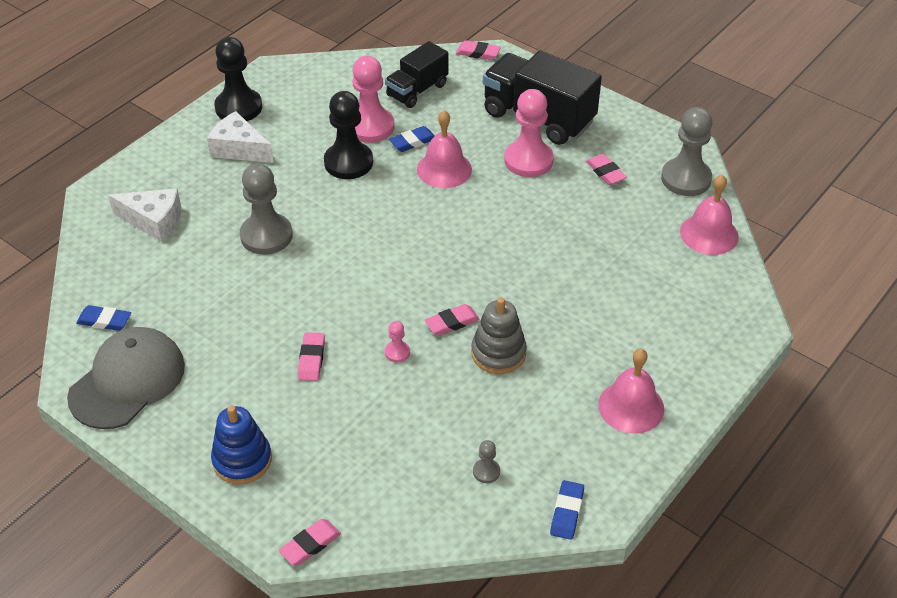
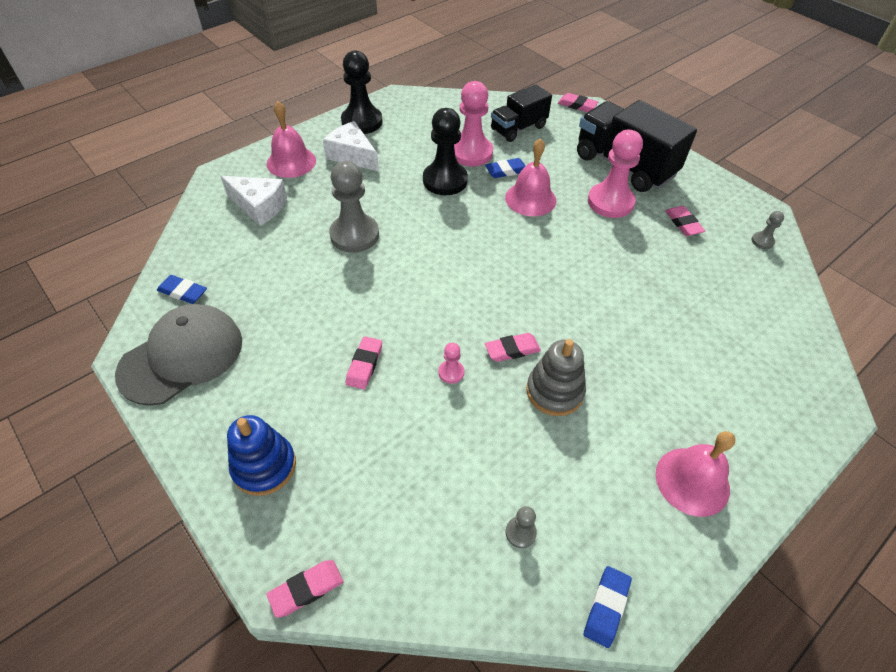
camera: 10 degrees right, 5 degrees up
grey pawn [661,107,712,196] -> grey pawn [751,211,784,249], size x0.45
pink bell [680,175,739,255] -> pink bell moved to [267,101,316,178]

